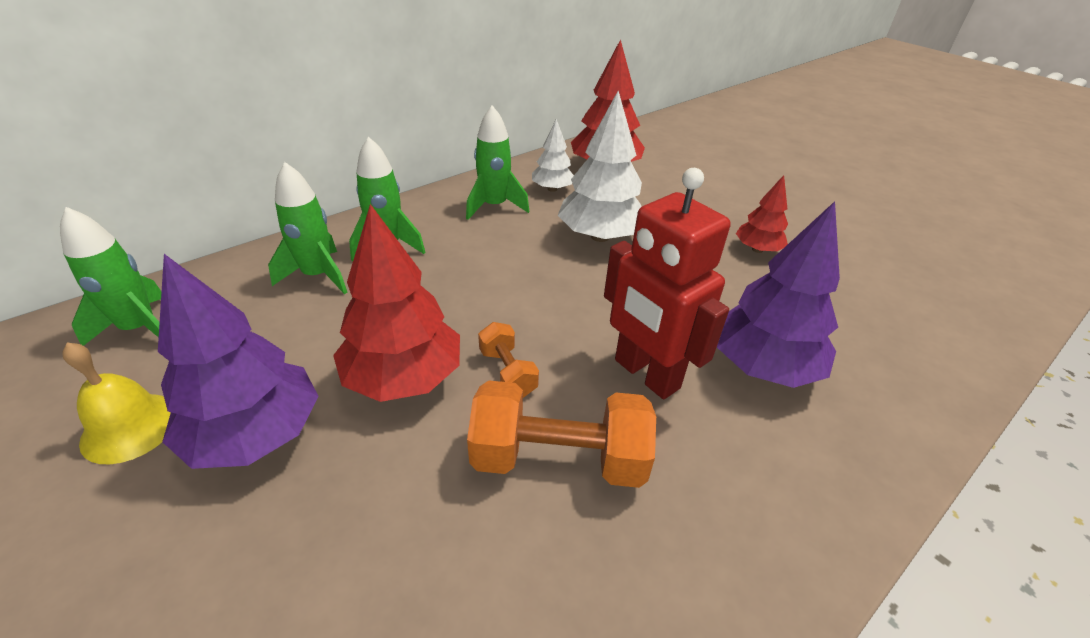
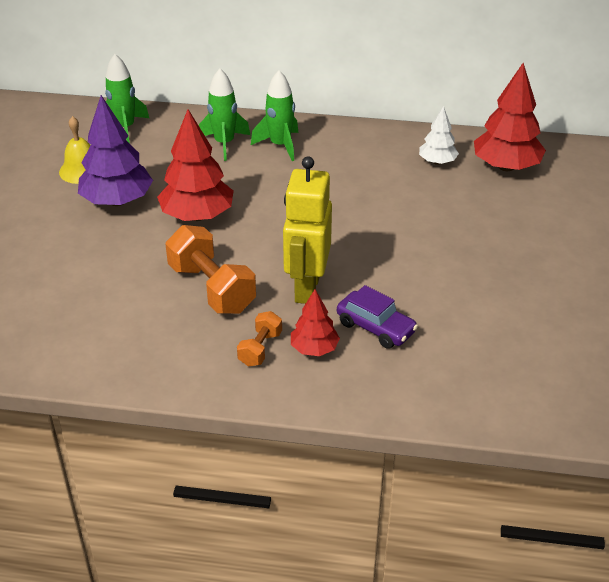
camera: 50 degrees right, 0 degrees up
green rocket [466,105,530,220] -> none
orange dumbbell [478,322,539,398] -> orange dumbbell moved to [237,311,282,367]
white tree [558,91,642,242] -> none
red robot [604,168,730,399] -> yellow robot [283,156,332,304]
purple tree [717,201,840,388] -> purple car [337,285,418,349]
red tree [736,175,788,253] -> red tree moved to [291,289,340,356]

